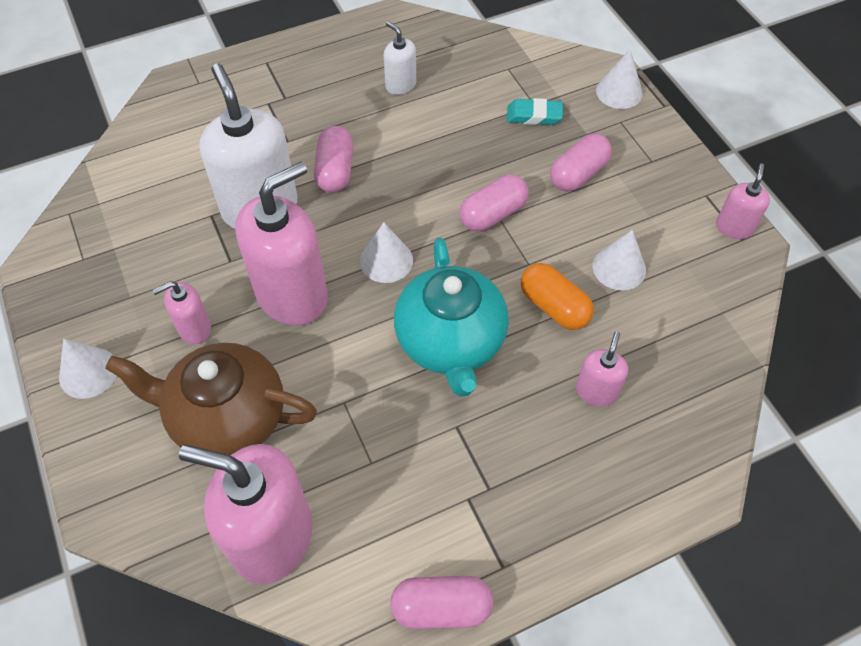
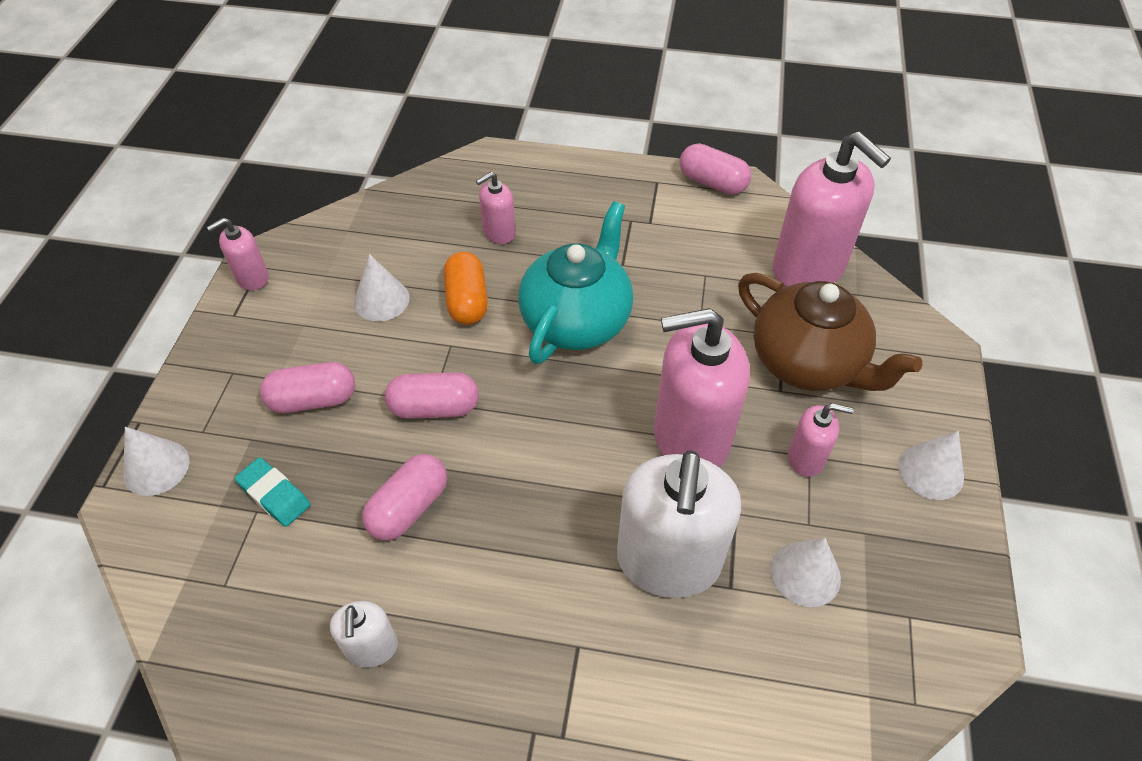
camera: 145 degrees left, 5 degrees down
pink capsule [314,126,353,193] -> pink capsule moved to [362,454,447,541]
white cone [360,222,413,283] -> white cone moved to [771,538,841,607]

